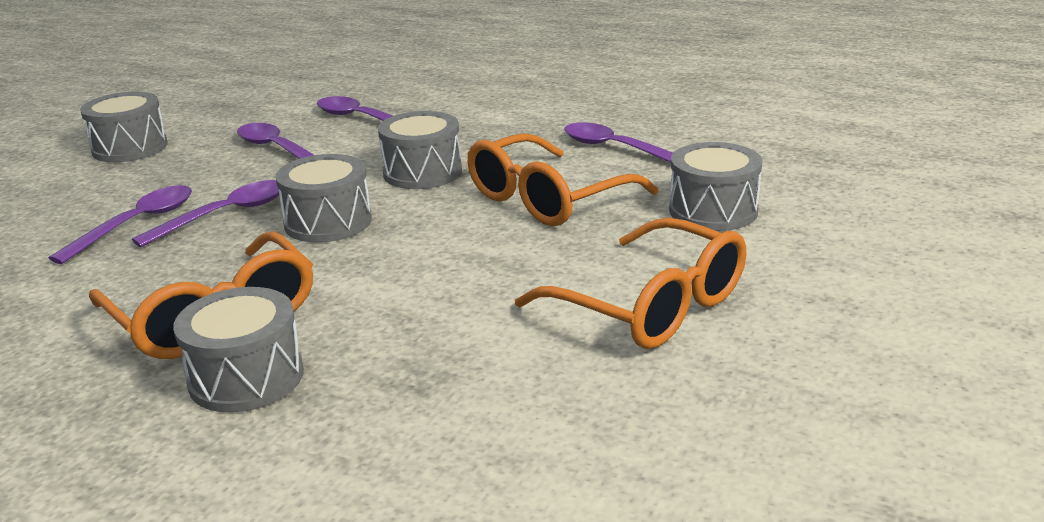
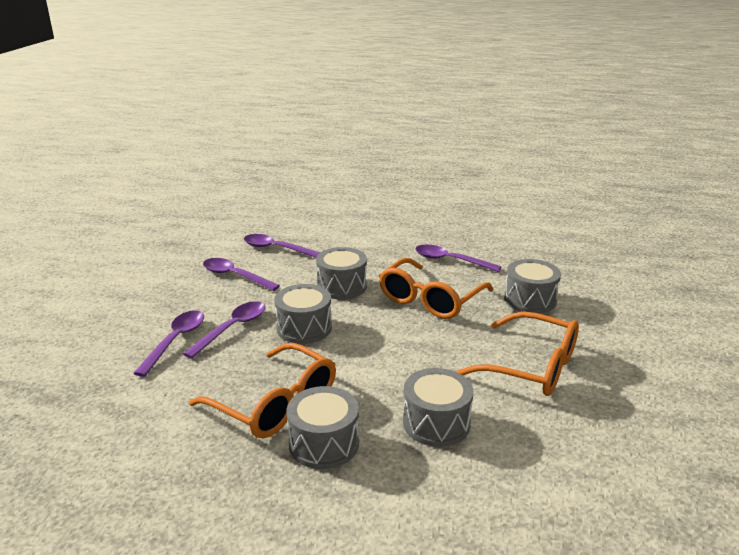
camera: 15 degrees left, 0 degrees up
grey drum [80,92,168,162] -> grey drum moved to [403,368,473,447]

